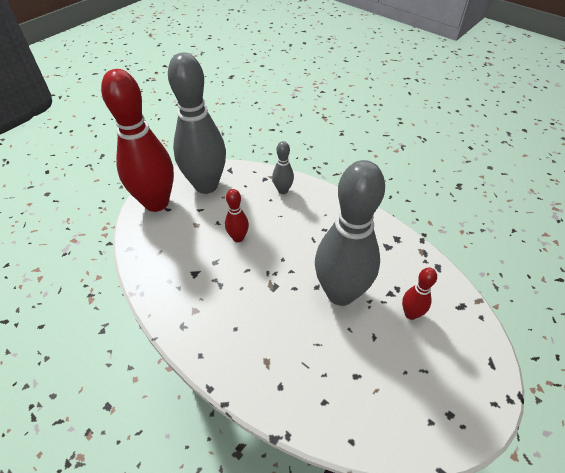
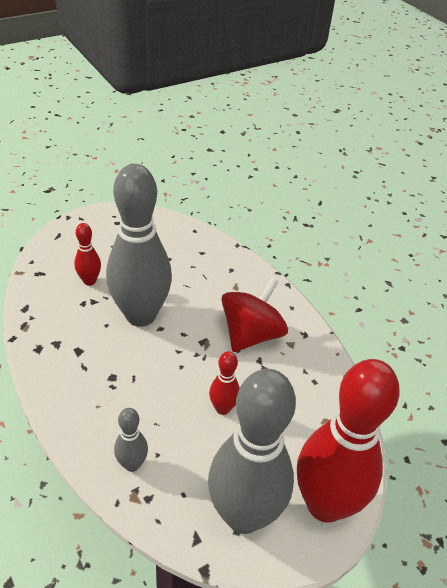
camera: 165 degrees left, 5 degrees down
none -> red spinning top [222,277,288,352]

